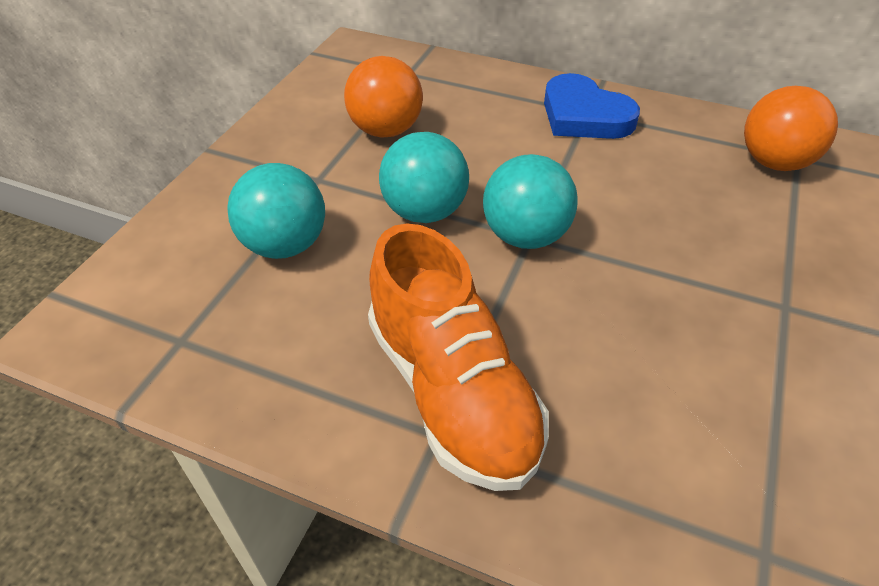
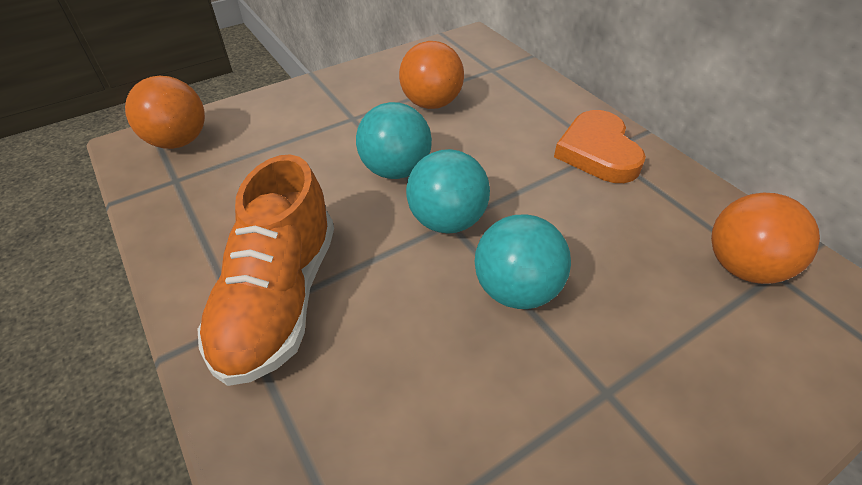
camera: 35 degrees right, 0 degrees up
turquoise ball [227,163,325,259] -> turquoise ball moved to [475,214,571,309]
blue heart [544,73,640,139] -> orange heart [554,110,646,183]
none -> orange ball [125,76,205,149]

